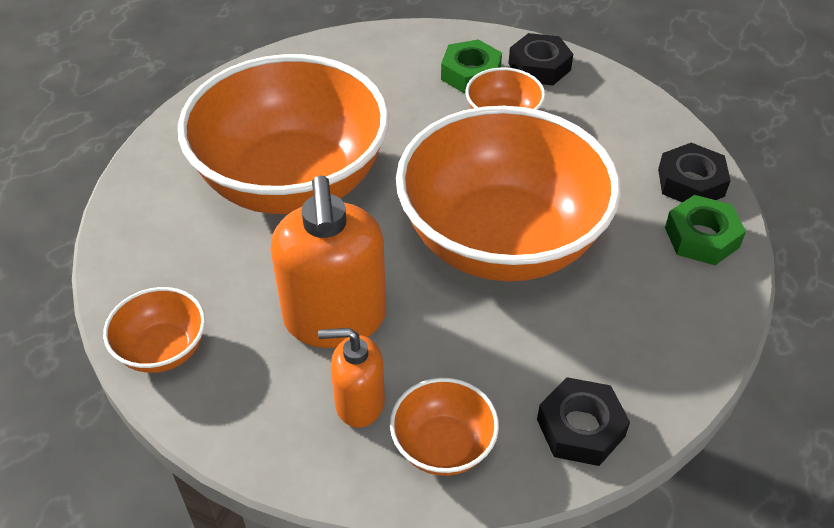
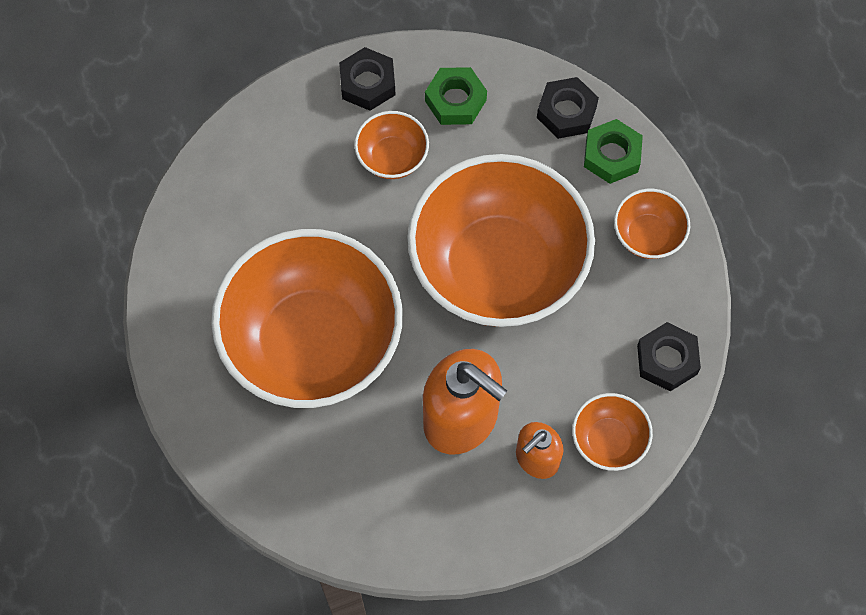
camera: 45 degrees left, 20 degrees up
orange bowl [103,287,205,373] -> orange bowl moved to [614,189,690,259]
green nut [441,40,502,94] -> green nut moved to [425,67,487,125]

